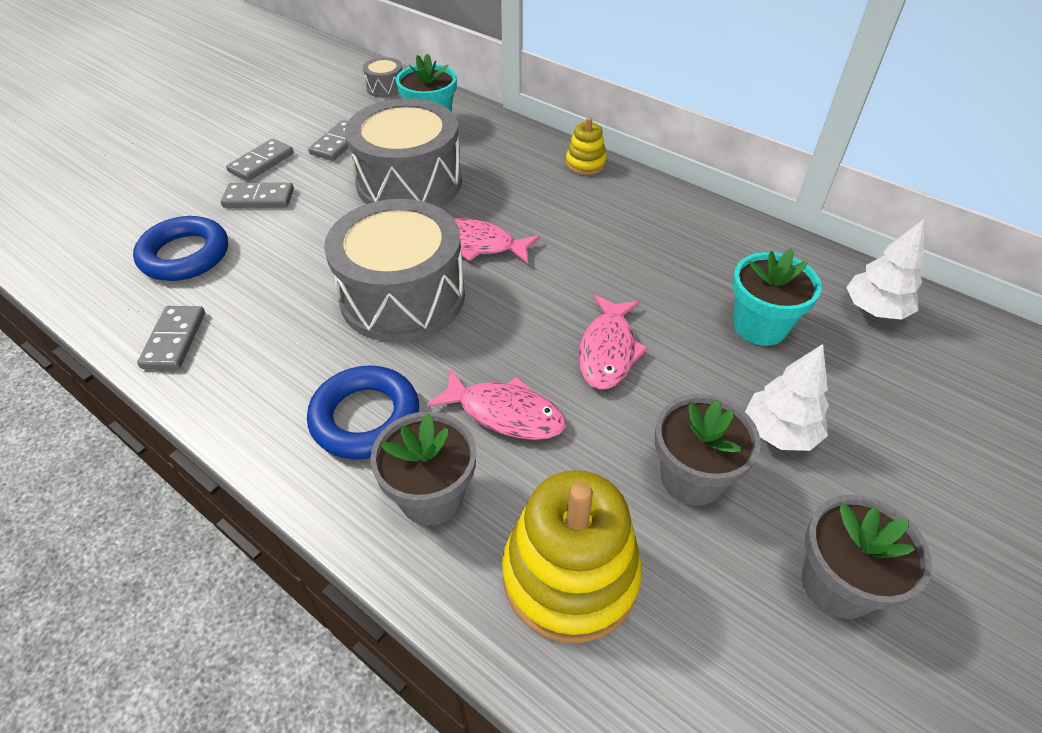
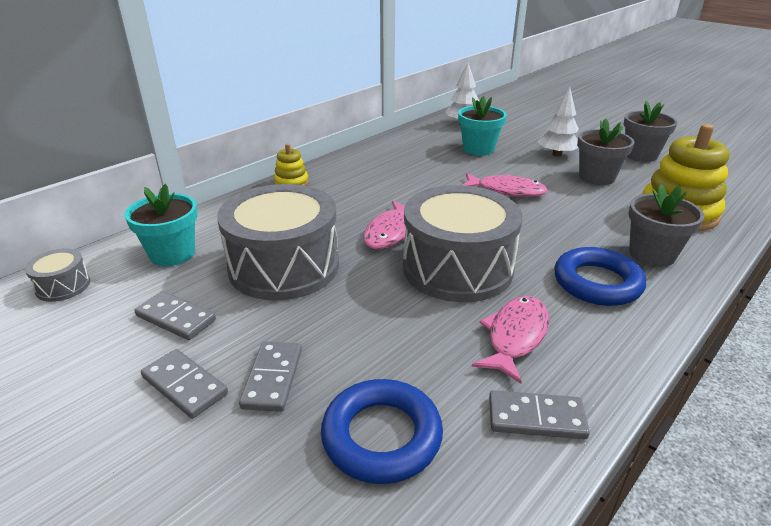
camera: 85 degrees left, 15 degrees down
pink fish [427,368,566,440] -> pink fish moved to [472,296,549,384]

